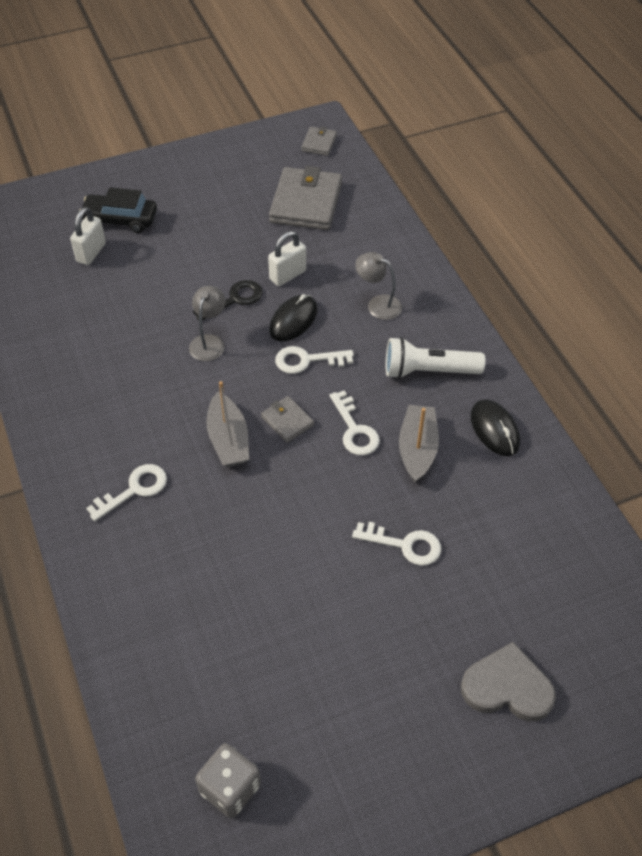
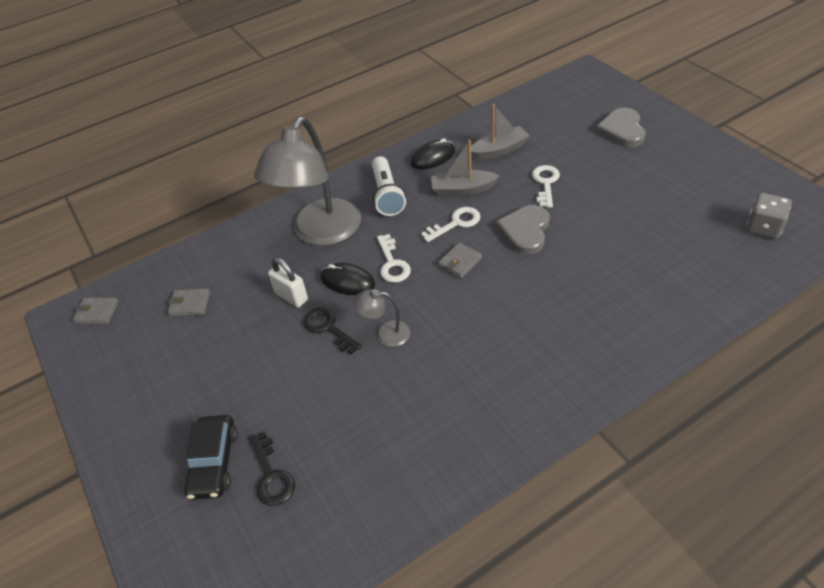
camera: 95 degrees left, 5 degrees down
white padlock [70,207,106,265] -> black key [249,431,295,506]
white key [86,464,167,521] -> none
grey boat [206,381,249,467] -> grey boat moved to [471,104,530,160]
grey wallet [269,166,342,230] -> grey wallet [168,288,210,316], size x0.49
grey lamp [355,252,402,320] -> grey lamp [254,117,361,246], size x2.35
none -> grey heart [496,205,550,255]

